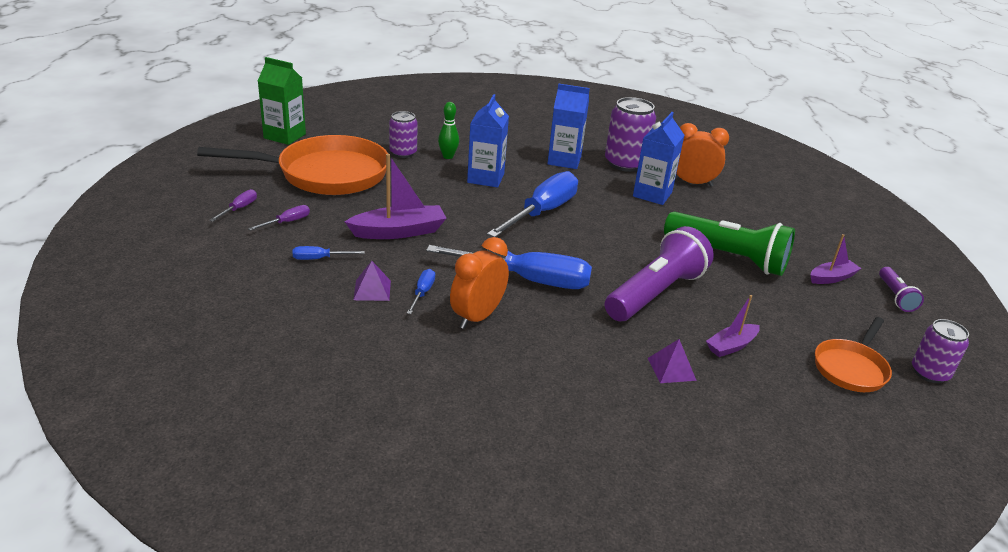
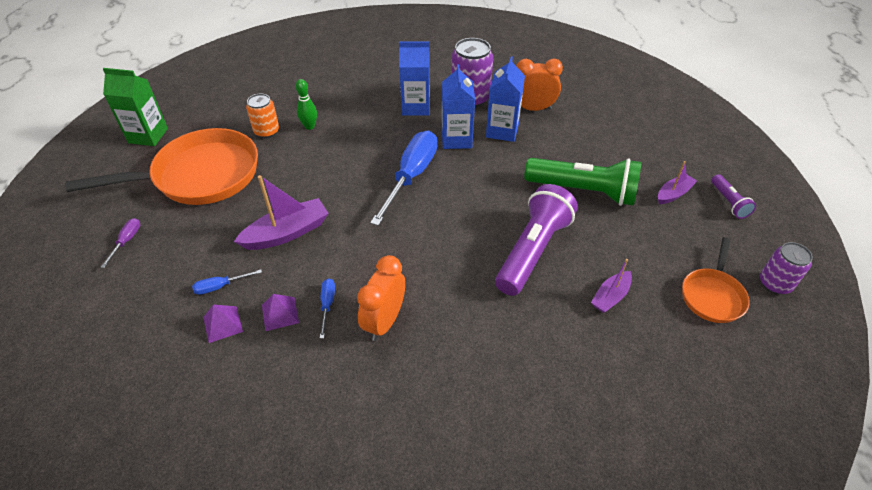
camera: 10 degrees left, 15 degrees up
purple screwdriver [248,205,310,231] -> none
purple can [389,111,418,158] -> orange can [246,93,279,138]
blue screwdriver [426,245,592,289] -> none
blue carton [467,94,509,188] -> blue carton moved to [442,64,475,149]
purple pyramid [648,339,697,383] -> purple pyramid moved to [203,305,243,343]

